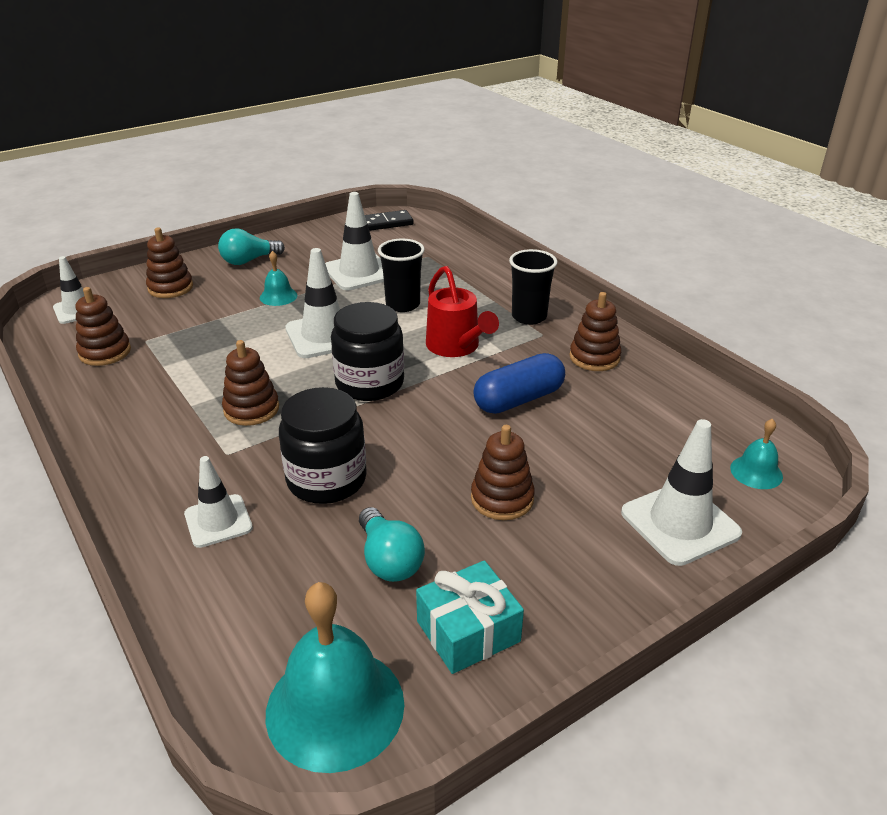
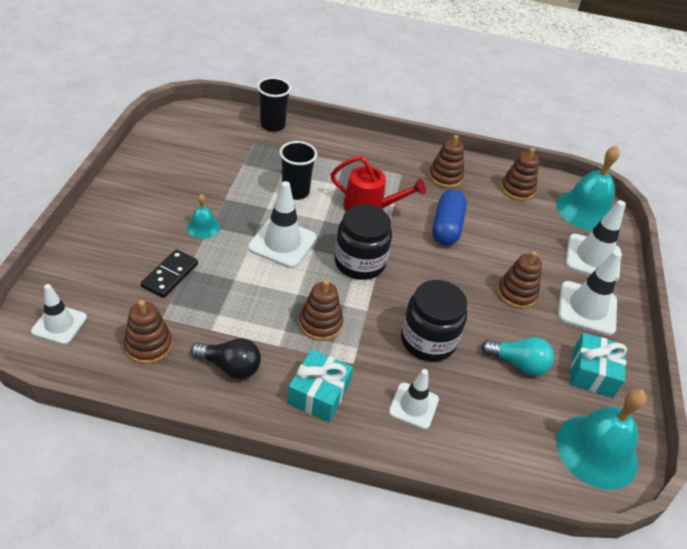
camera: 50 degrees left, 10 degrees up
brown stacking toy [146,228,193,298] -> brown stacking toy moved to [501,148,539,201]
turquoise light bulb [218,229,285,265] -> none
white traffic cone [325,192,384,290] -> white traffic cone moved to [558,250,622,336]
black domino [365,210,413,231] -> black domino moved to [141,249,198,298]
black cup [509,249,558,325] -> black cup moved to [257,77,291,132]
turquoise bell [730,418,783,489] -> turquoise bell [556,146,620,231], size x2.03
none -> black light bulb [191,338,261,379]
none -> turquoise gift [287,349,353,422]

